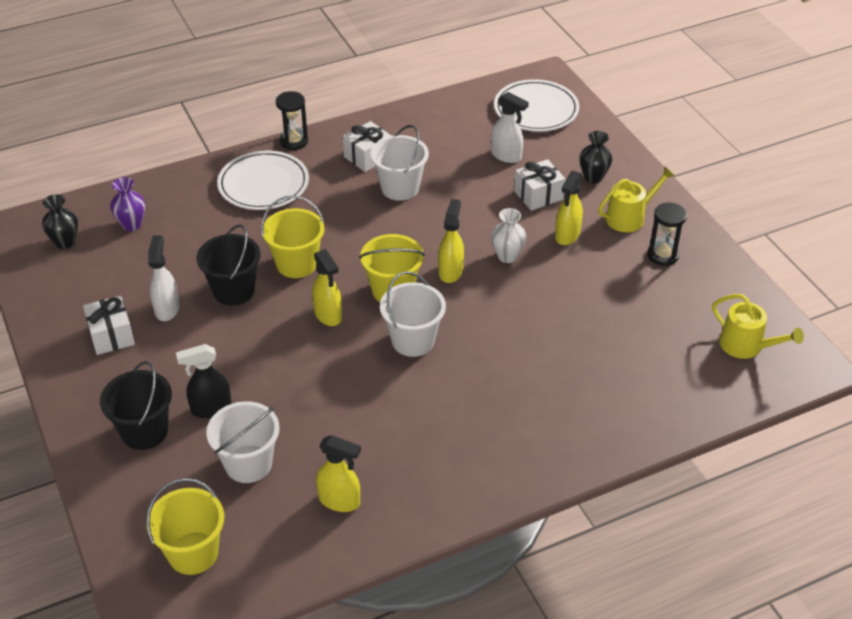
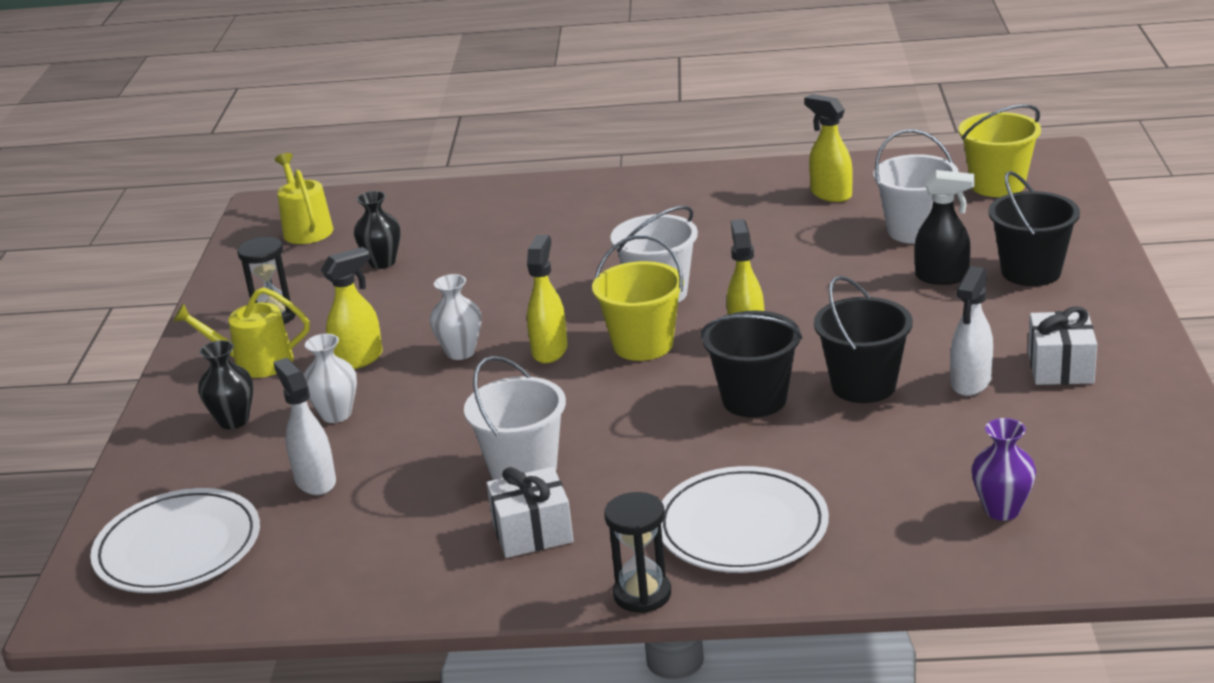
camera: 150 degrees left, 15 degrees down
black vase [42,195,78,249] -> black vase moved to [354,191,401,269]
yellow bucket [261,196,324,278] -> black bucket [701,311,802,418]
yellow spray bottle [438,199,464,283] -> yellow spray bottle turned 150 degrees clockwise [527,235,568,363]
white gift [514,159,565,211] -> white vase [303,334,357,423]

